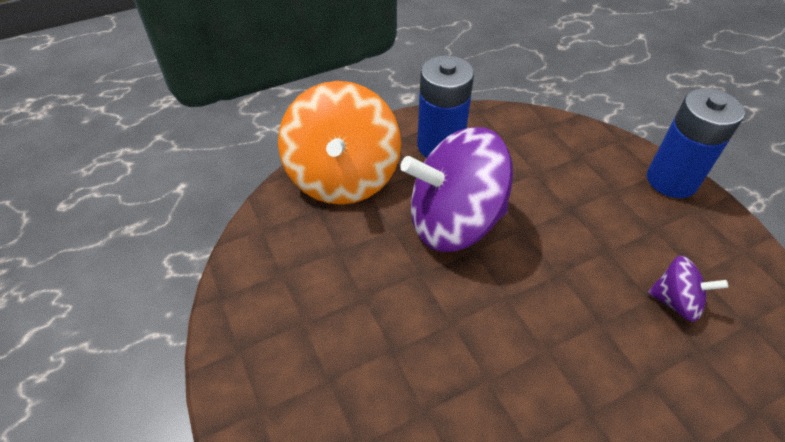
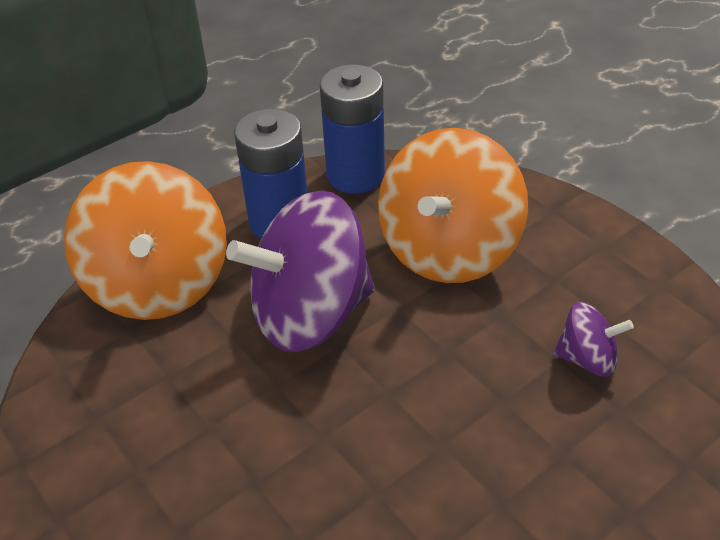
camera: 10 degrees left, 5 degrees down
blue battery [647,88,745,198] -> blue battery moved to [320,64,385,194]
none -> orange spinning top [378,128,528,283]

